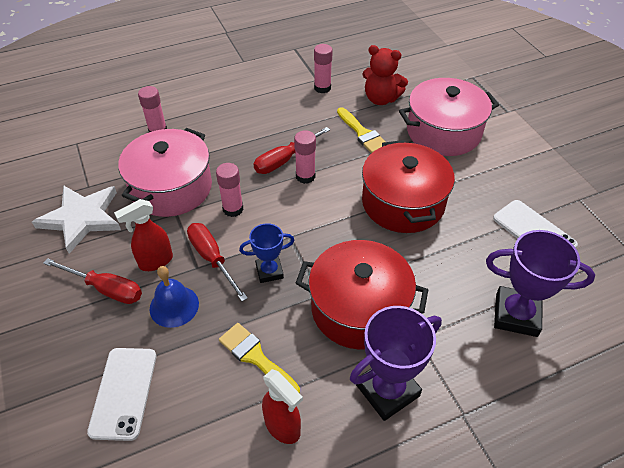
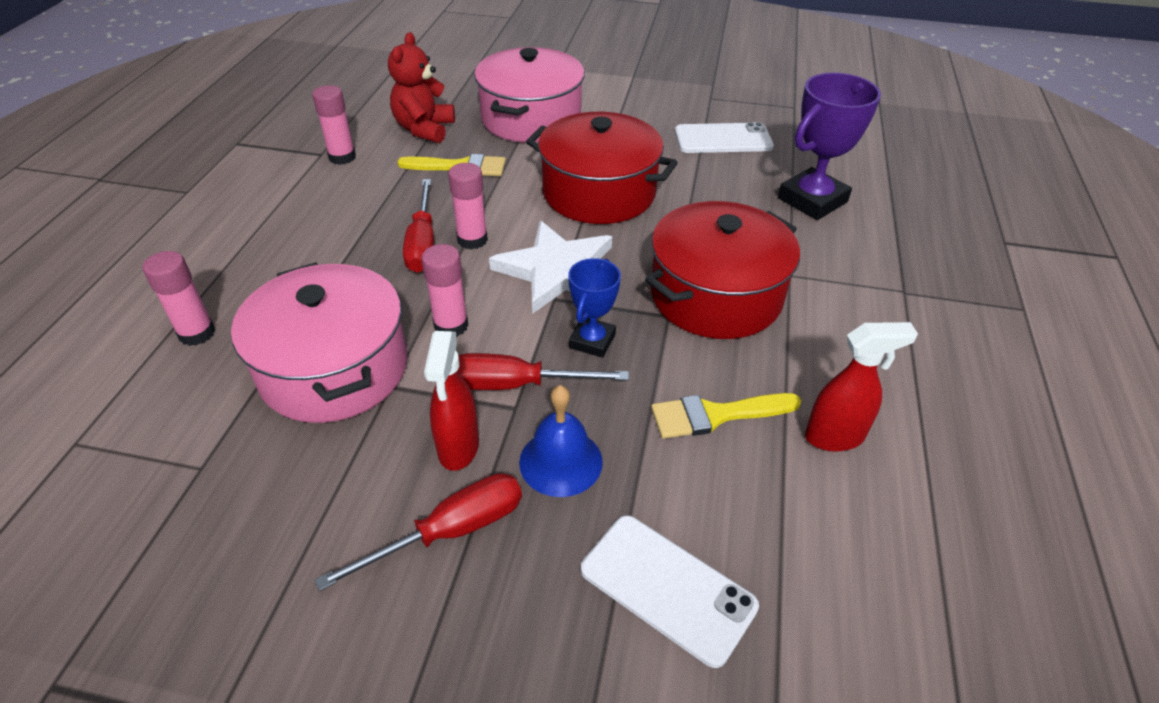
camera: 55 degrees left, 5 degrees down
white star [32,185,121,254] -> white star moved to [489,221,612,314]
purple trophy [350,306,442,421] -> none
red teddy bear [362,45,408,105] -> red teddy bear turned 135 degrees clockwise [388,32,455,143]

